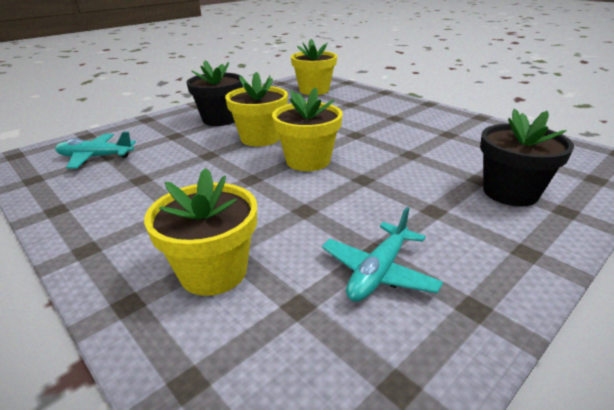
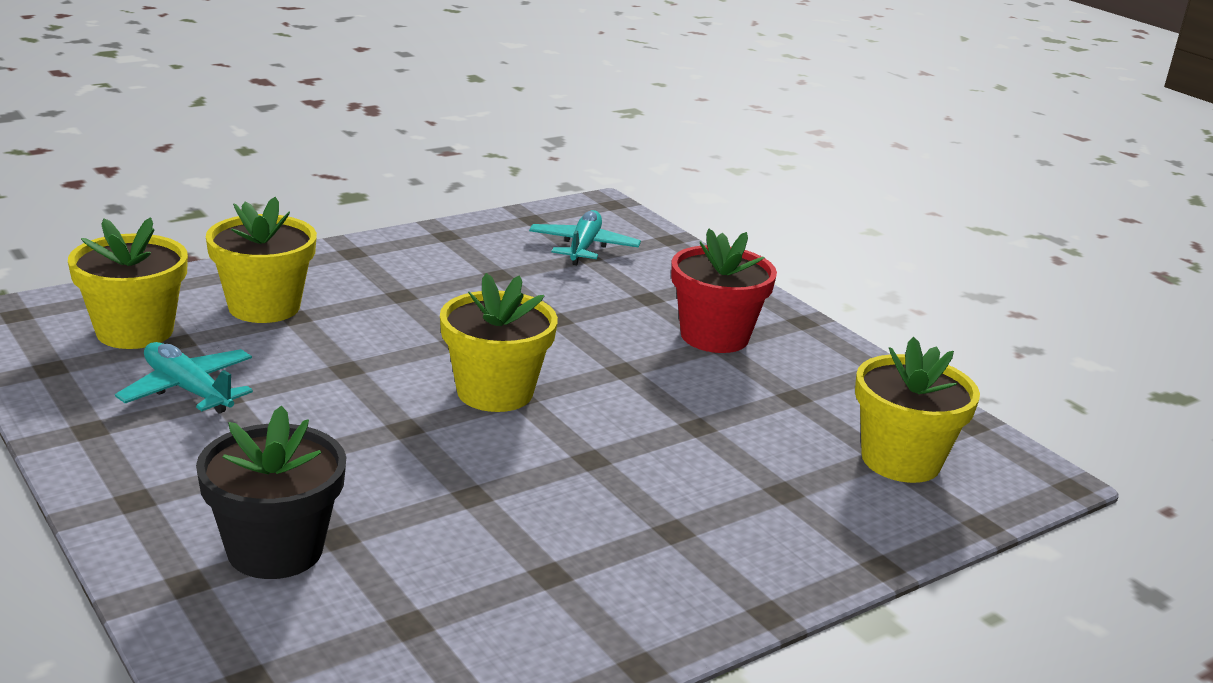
camera: 95 degrees right, 5 degrees down
black flower pot [186,60,243,126] -> red flower pot [671,229,777,353]
yellow flower pot [225,72,288,147] -> yellow flower pot moved to [68,217,188,349]

